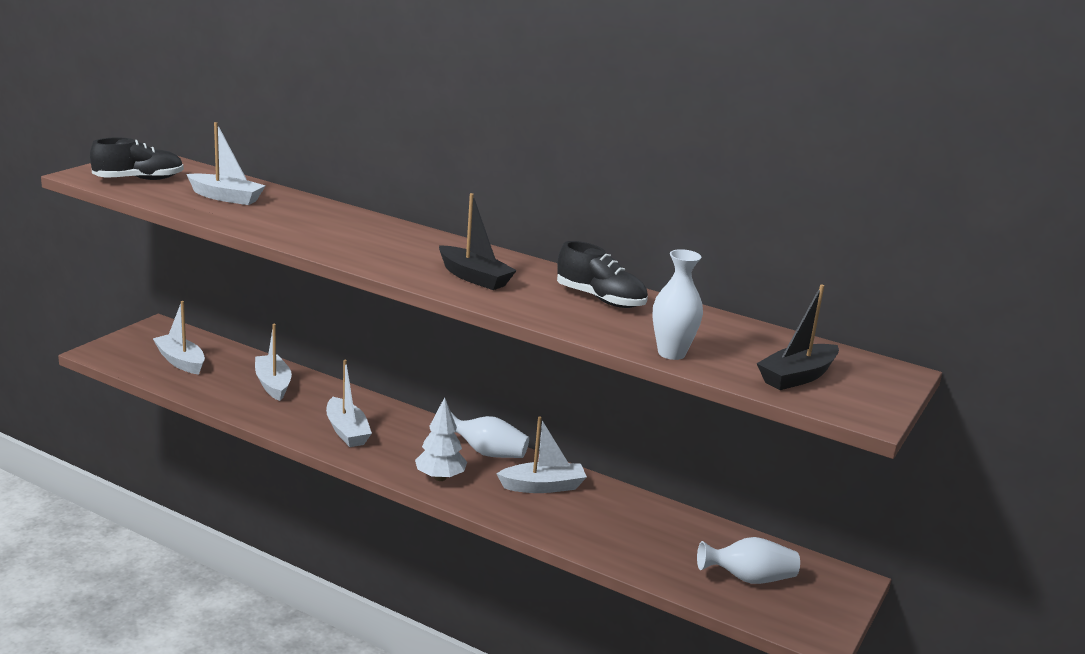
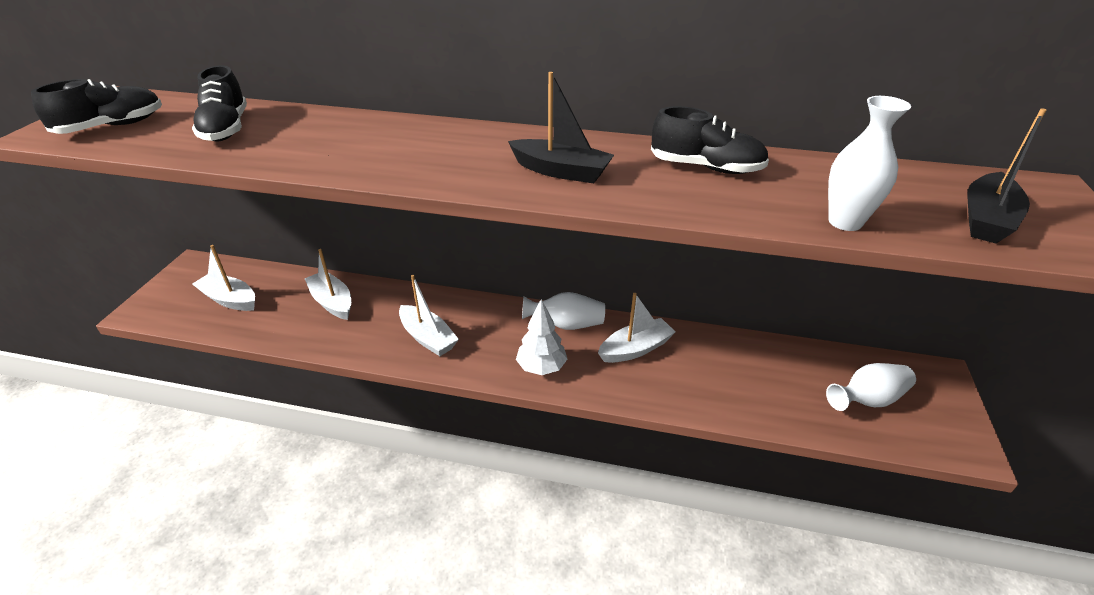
camera: 15 degrees left, 15 degrees up
white boat [187,122,266,205] -> black shoe [192,65,247,141]

